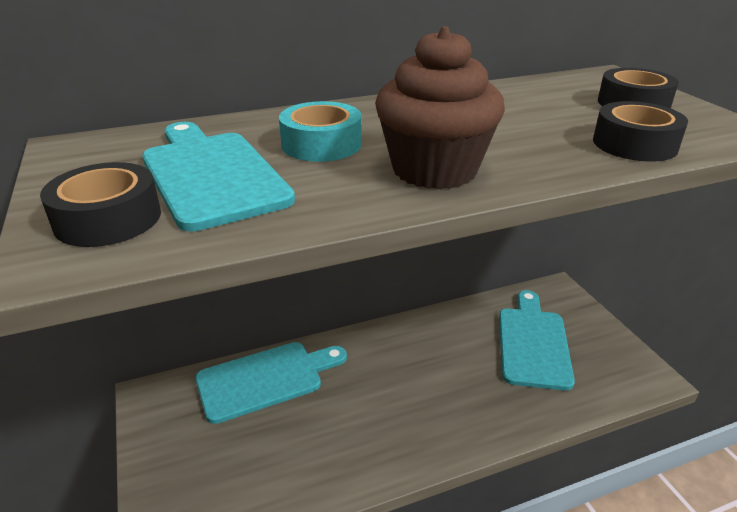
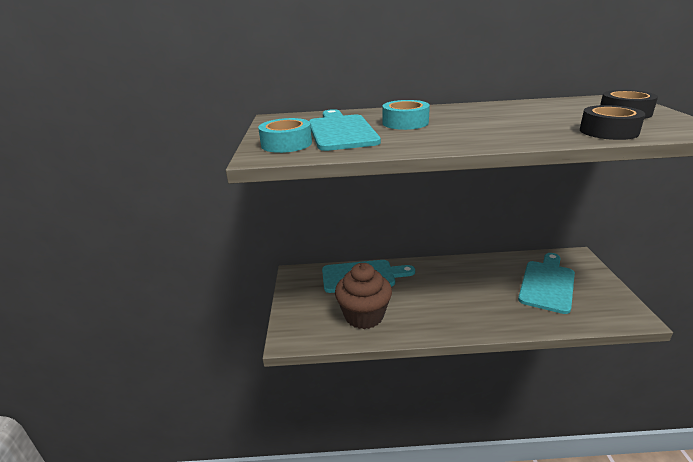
camera: 20 degrees right, 5 degrees down
black tape [40,162,161,247] -> turquoise tape [258,118,312,153]
brown cupcake [375,26,505,189] -> brown cupcake moved to [335,263,392,329]

